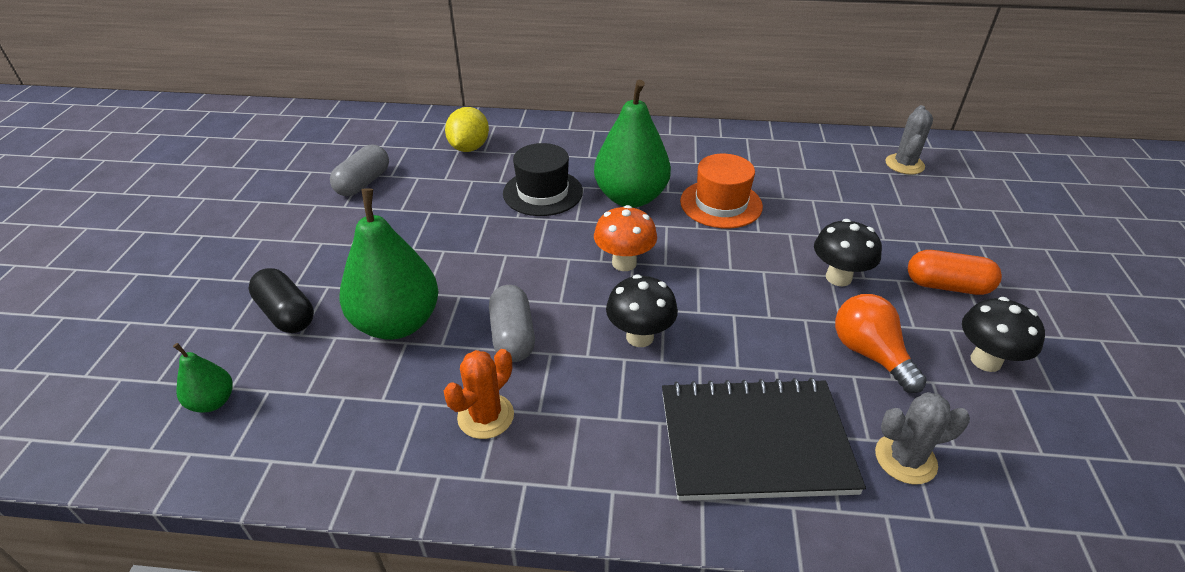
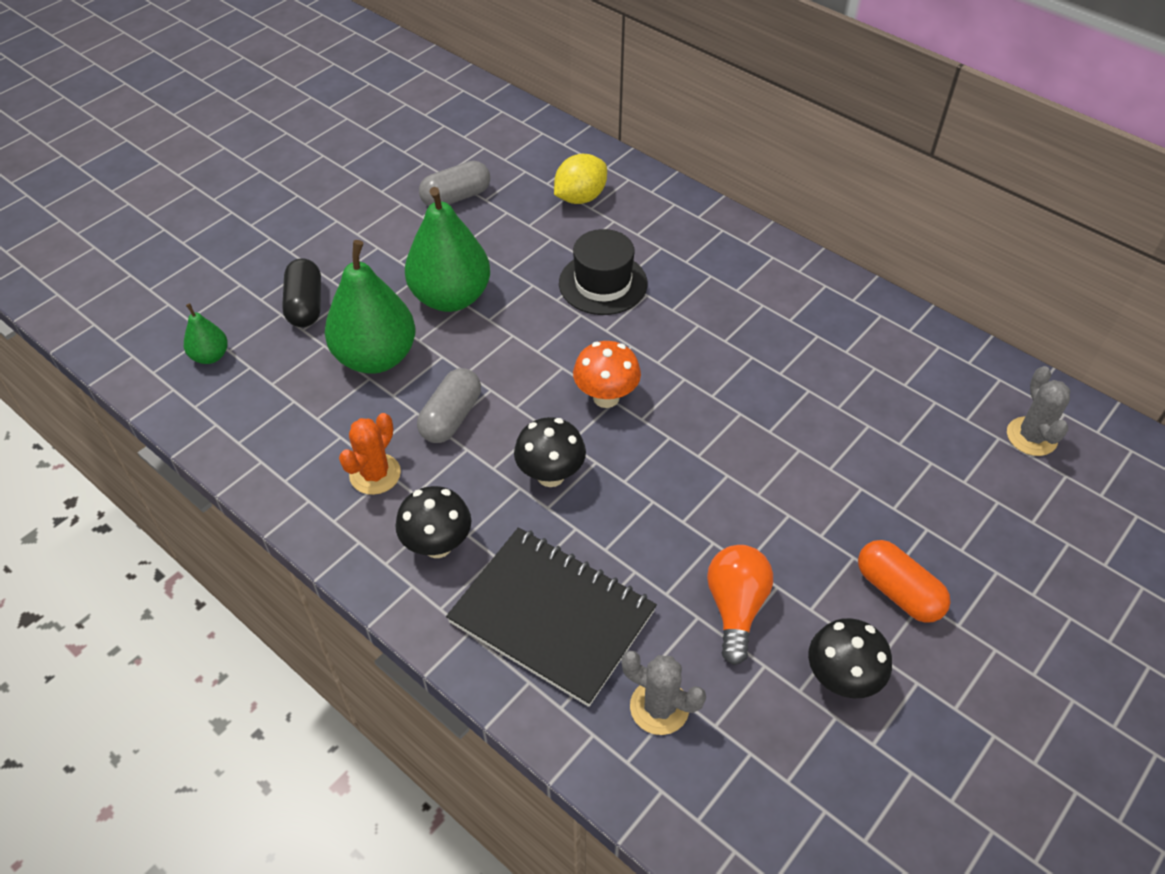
camera: 35 degrees right, 10 degrees up
orange cactus [444,349,514,439] -> orange cactus turned 45 degrees counterclockwise [339,413,401,495]
green pear [594,80,671,208] -> green pear moved to [405,187,490,312]
orange hat [680,154,763,228] -> none
black mushroom [814,219,882,286] -> black mushroom moved to [395,486,471,558]
grey cactus [886,105,933,174] -> grey cactus turned 60 degrees counterclockwise [1007,366,1070,456]

